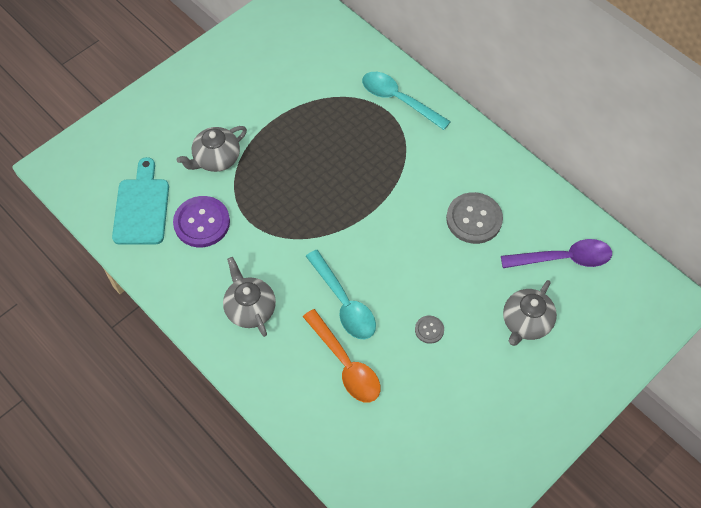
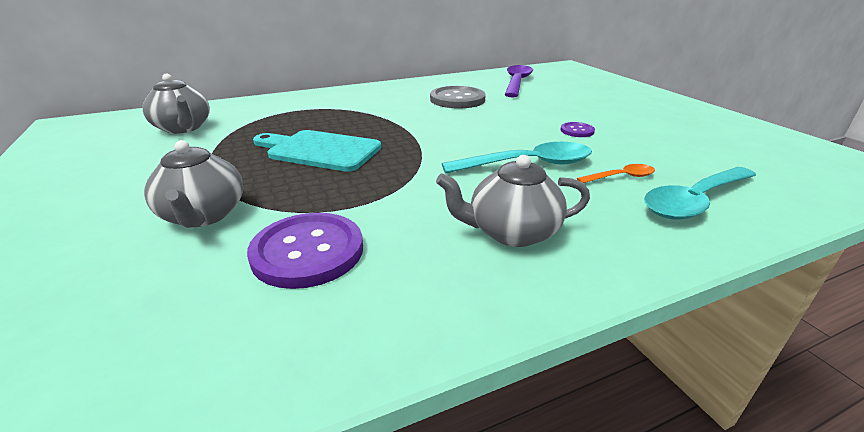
camera: 70 degrees left, 30 degrees down
turquoise cutting board [112,157,169,245] -> turquoise cutting board moved to [253,130,381,172]
orange spoon [303,309,380,402] -> orange spoon [577,164,655,183], size x0.51
turquoise spoon [362,72,451,130] -> turquoise spoon moved to [644,167,756,219]
grey button [415,315,444,344] -> purple button [561,122,595,137]
grey teapot [503,280,557,346] -> grey teapot moved to [143,73,210,134]

